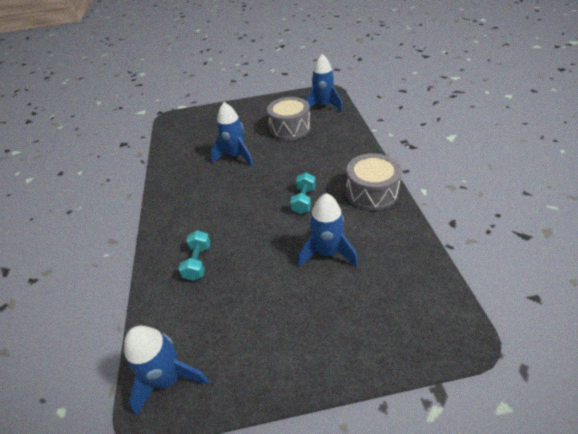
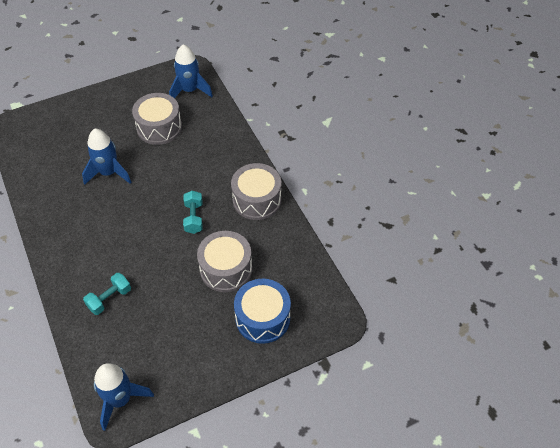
camera: 20 degrees left, 10 degrees up
turquoise dumbbell [179,230,211,281] -> turquoise dumbbell turned 60 degrees clockwise [83,273,131,315]
blue rocket [298,193,358,267] -> grey drum [197,231,252,292]
none -> blue drum [234,279,291,344]

